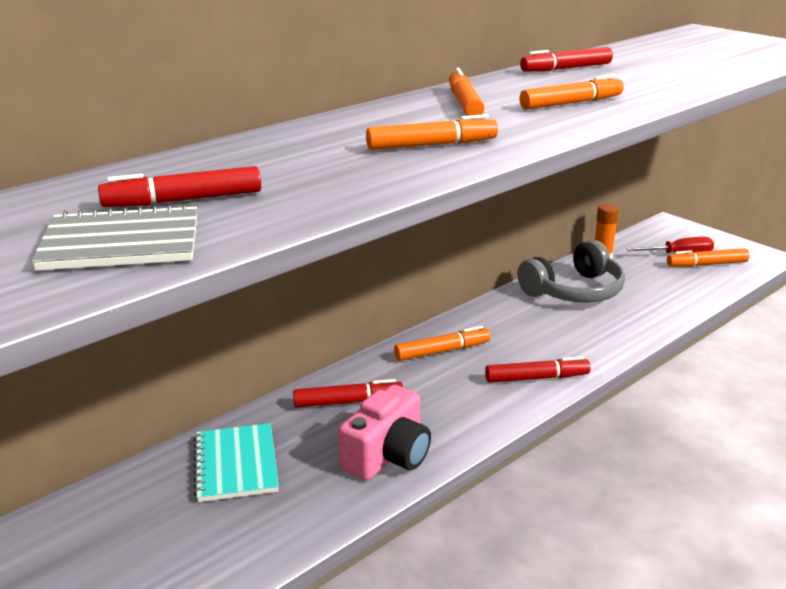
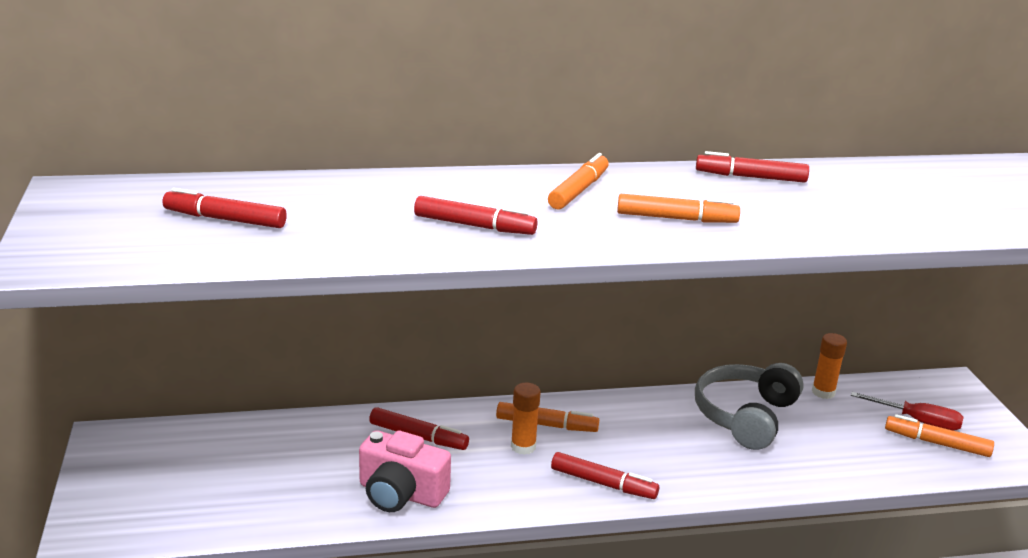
camera: 30 degrees right, 0 degrees up
grey notebook [31,204,197,271] -> none
turquoise notebook [193,423,279,502] -> none
pink camera [338,385,431,481] -> pink camera turned 45 degrees clockwise [359,430,451,512]
orange marker [366,114,498,150] -> red marker [414,196,538,235]
grey headphones [517,240,625,303] -> grey headphones turned 120 degrees clockwise [695,363,804,450]
none -> orange glue stick [511,383,541,455]

